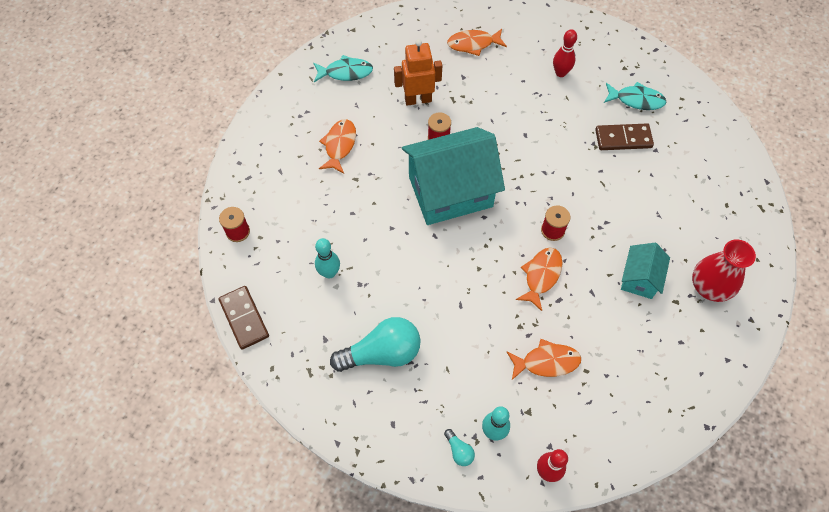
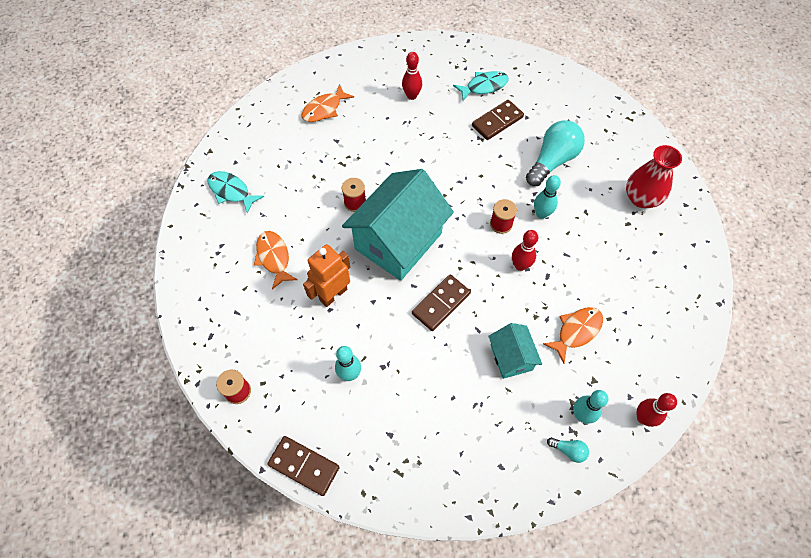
camera: 35 degrees left, 0 degrees up
turquoise fish [313,55,373,82] -> turquoise fish turned 105 degrees counterclockwise [208,171,264,214]
turquoise light bulb [330,317,420,372] -> turquoise light bulb moved to [526,120,585,186]
orange robot [394,39,442,106] -> orange robot moved to [303,244,350,307]
orange fish [516,247,563,311] -> red bowling pin [512,230,538,271]
turquoise house [621,243,670,299] -> turquoise house moved to [488,323,542,379]
none -> brown domino [412,274,471,331]
none -> turquoise bowling pin [534,175,561,219]

